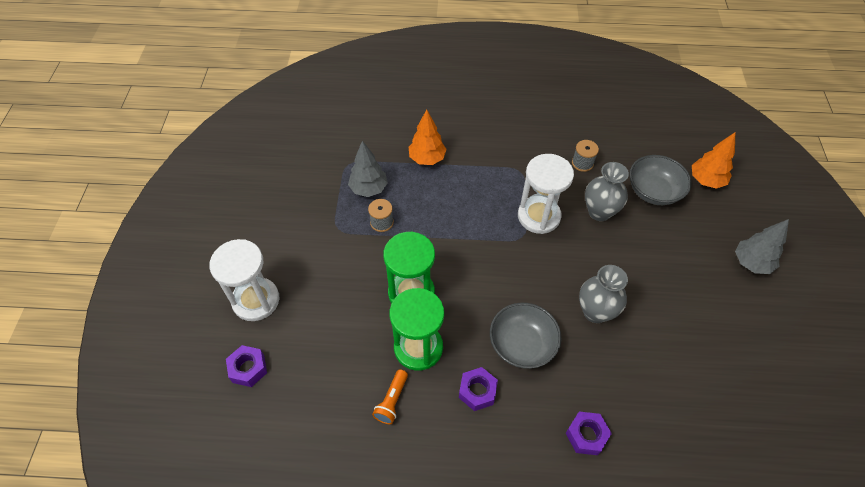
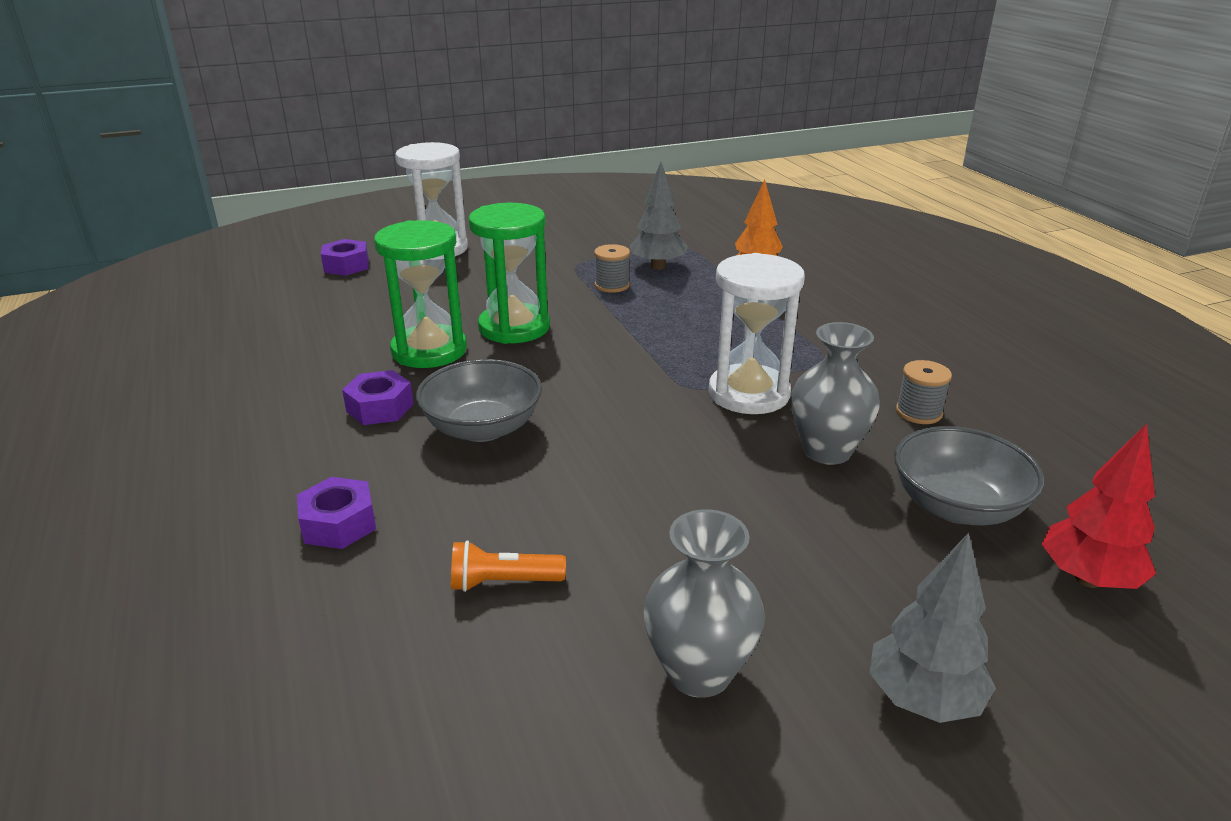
camera: 65 degrees right, 25 degrees down
orange flashlight [372,369,408,424] -> orange flashlight moved to [451,540,566,592]
grey vase [579,265,628,323] -> grey vase moved to [643,509,765,698]
orange tree [692,133,735,189] -> red tree [1042,424,1156,589]

